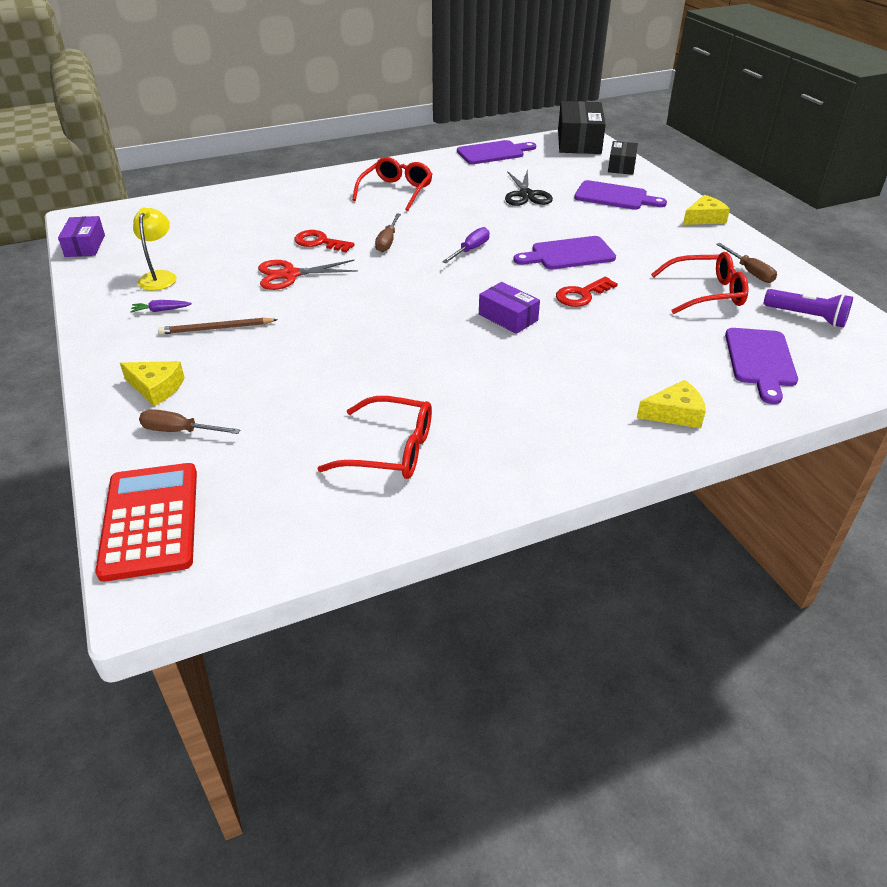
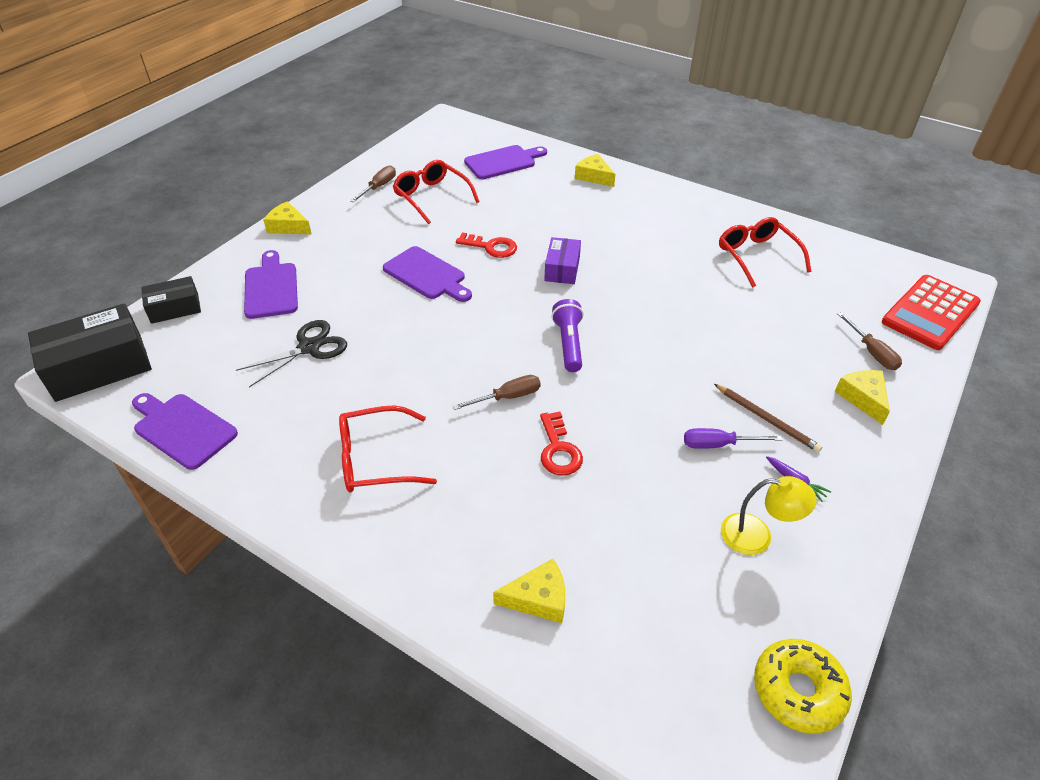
camera: 125 degrees left, 5 degrees up
purple box [58,216,105,257] -> yellow donut [754,639,852,734]
yellow lamp [133,208,177,291] -> yellow lamp turned 135 degrees counterclockwise [721,476,817,555]
red scissors [258,260,358,290] -> none
purple screwdriver [442,227,490,263] -> purple screwdriver moved to [684,428,782,449]
purple flashlight [764,289,853,328] -> purple flashlight moved to [551,299,583,372]
none -> yellow cheese [493,559,565,623]

